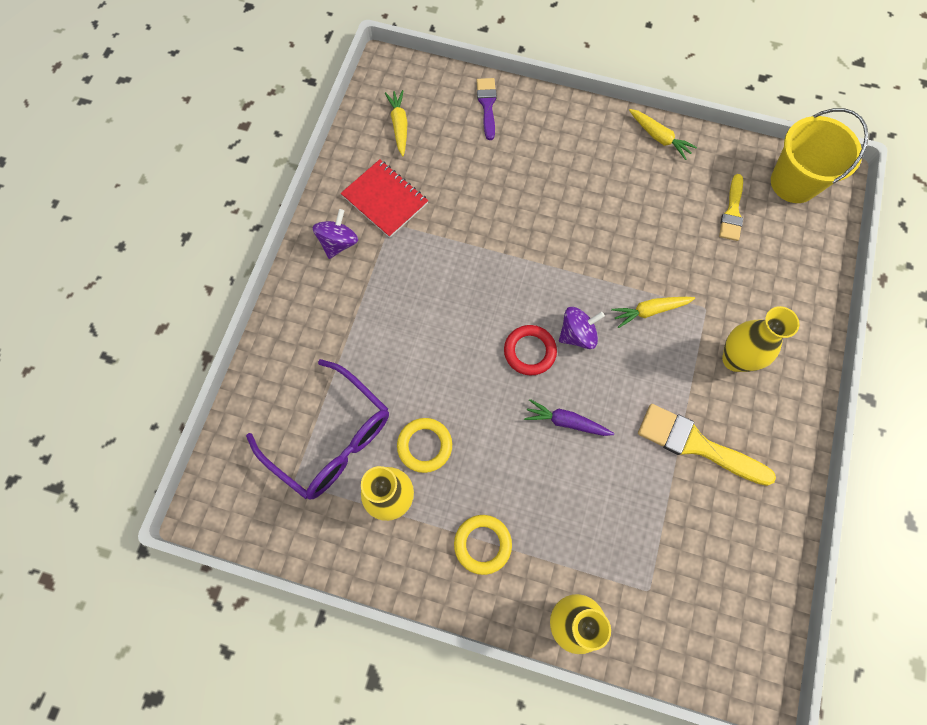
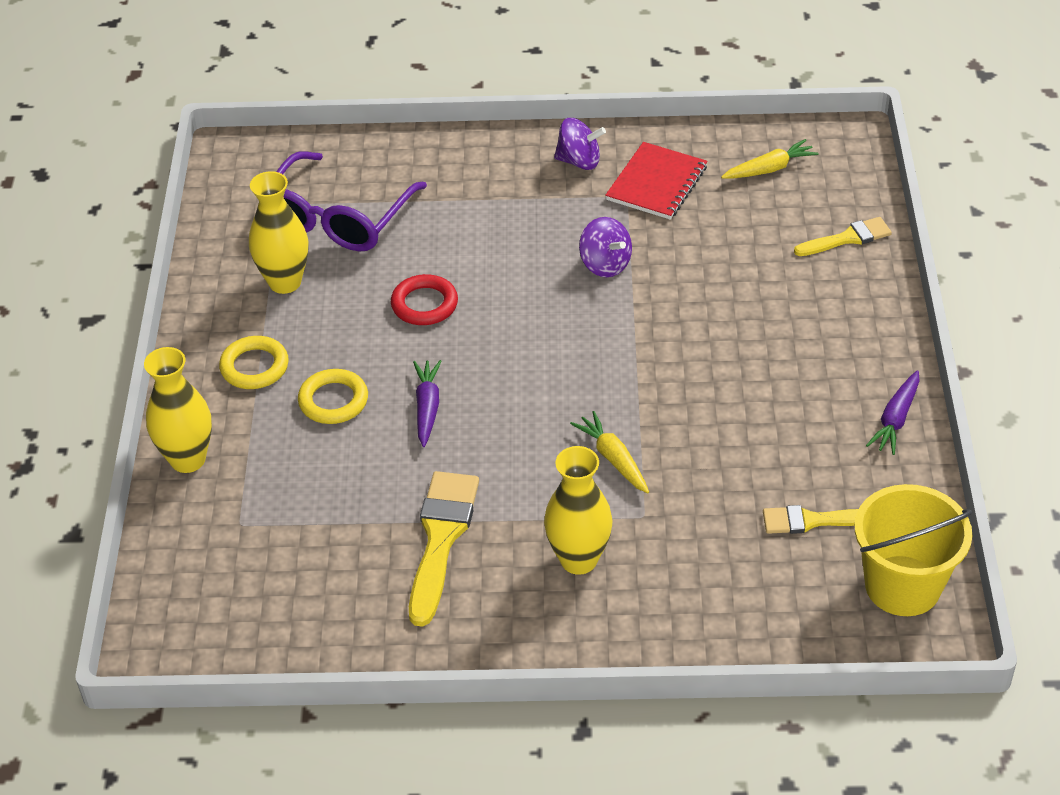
camera: 75 degrees right, 25 degrees down
yellow ring [397,418,452,473] -> yellow ring moved to [298,369,368,424]
purple brush [477,78,497,140] -> yellow brush [794,217,892,256]
red ring [504,325,557,376] -> red ring moved to [391,274,458,325]
purple spinning top [559,307,605,349] -> purple spinning top moved to [579,217,632,277]
yellow carrot [629,109,697,160] -> purple carrot [866,370,919,455]

